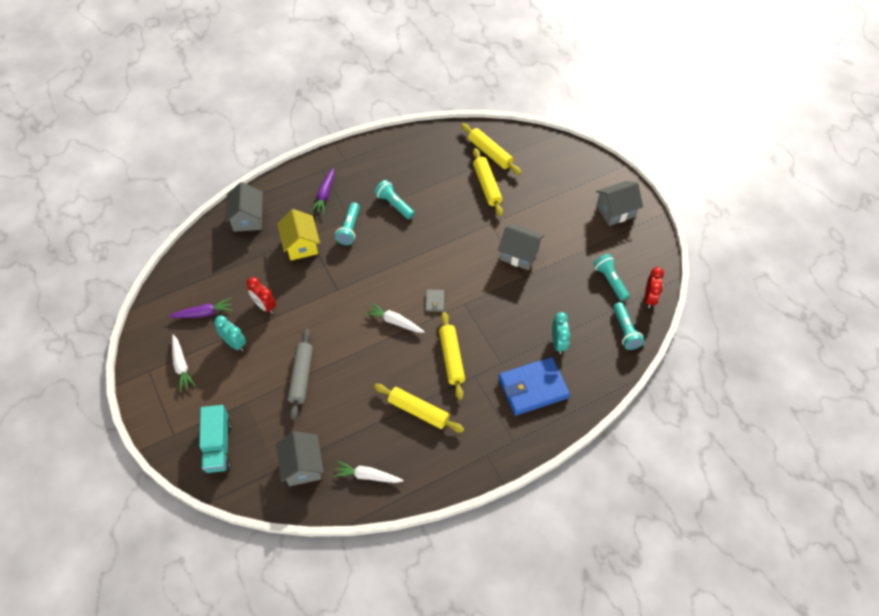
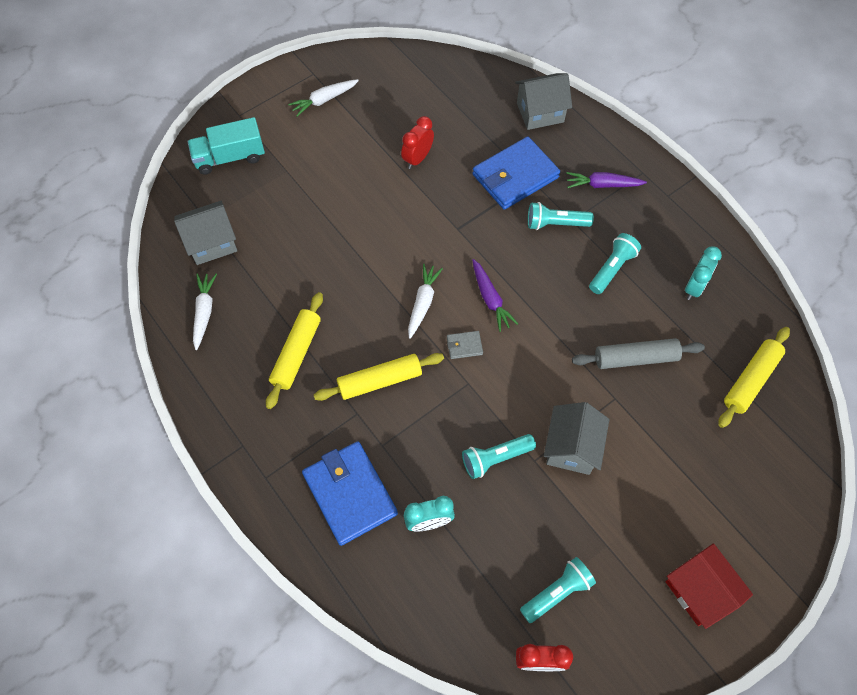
camera: 80 degrees right, 5 degrees up
purple carrot [169,298,233,318] -> purple carrot moved to [472,259,518,332]
turquoise clock [214,315,246,351] -> turquoise clock moved to [685,247,722,300]
yellow house [277,209,320,260] -> blue wallet [472,137,560,210]
grey rolling pin [288,329,313,420] -> grey rolling pin moved to [572,338,705,369]
yellow rolling pin [473,148,503,216] -> none
grey house [596,181,643,226] -> red house [666,544,753,629]
turquoise flashlight [613,302,644,350] -> turquoise flashlight moved to [462,434,536,479]

